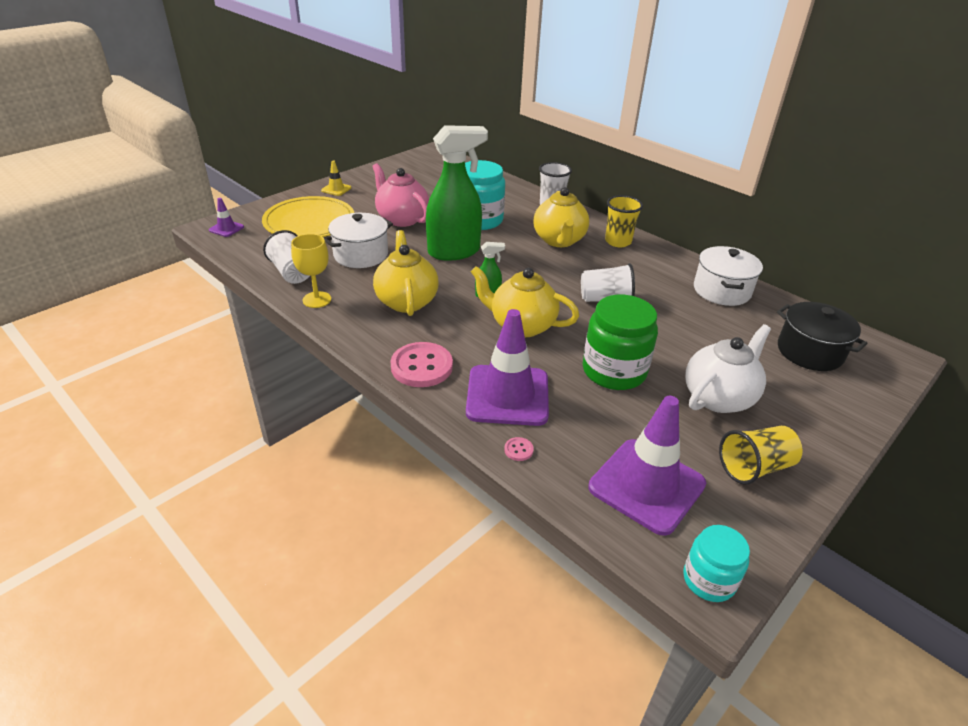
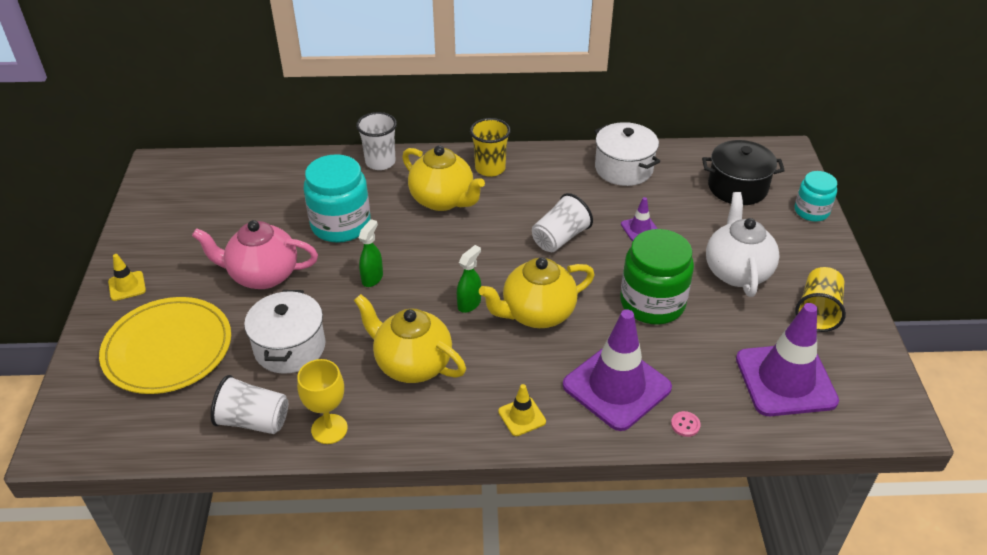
camera: 45 degrees left, 5 degrees up
purple traffic cone [209,198,244,237] -> purple traffic cone moved to [621,197,658,241]
pink button [390,342,453,387] -> yellow traffic cone [498,384,546,436]
green spray bottle [426,125,488,261] -> green spray bottle [359,219,383,287], size x0.43
turquoise jar [683,525,750,602] -> turquoise jar moved to [795,171,837,222]

